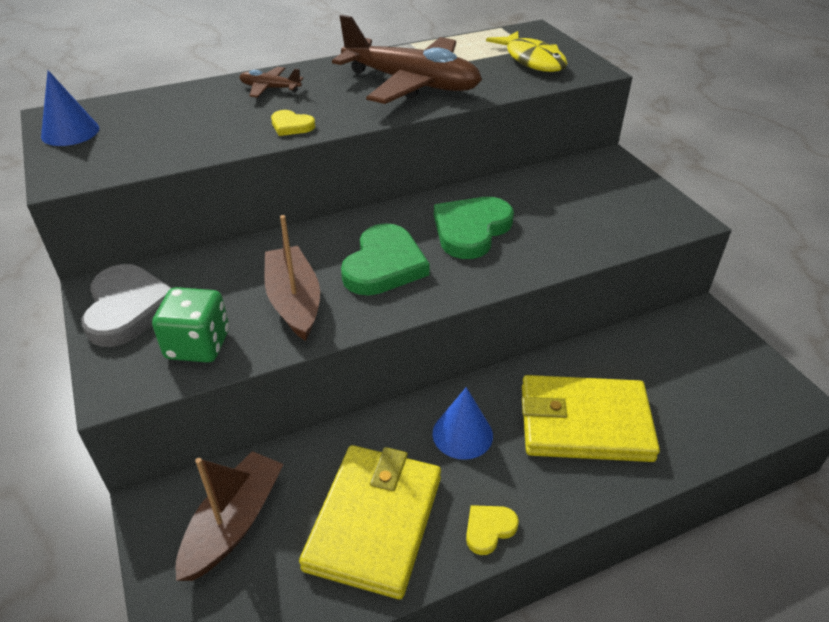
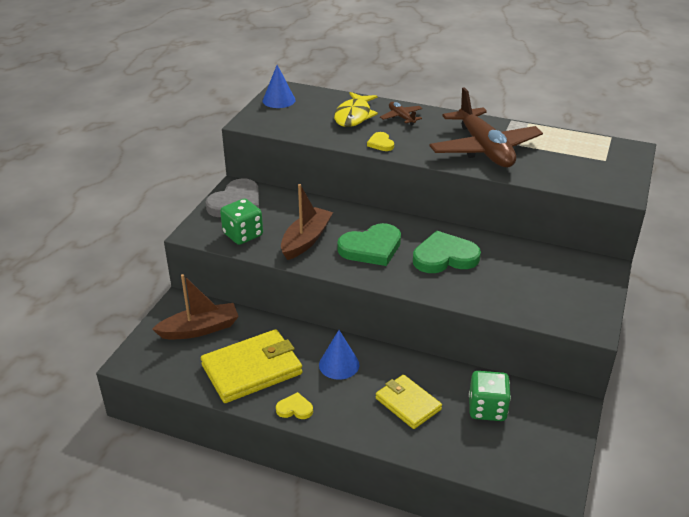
camera: 45 degrees right, 5 degrees down
yellow fish [486,31,568,72] -> yellow fish moved to [334,92,378,127]
yellow wallet [522,375,660,462] -> yellow wallet [376,375,442,429], size x0.62
none -> green dice [469,371,511,421]

